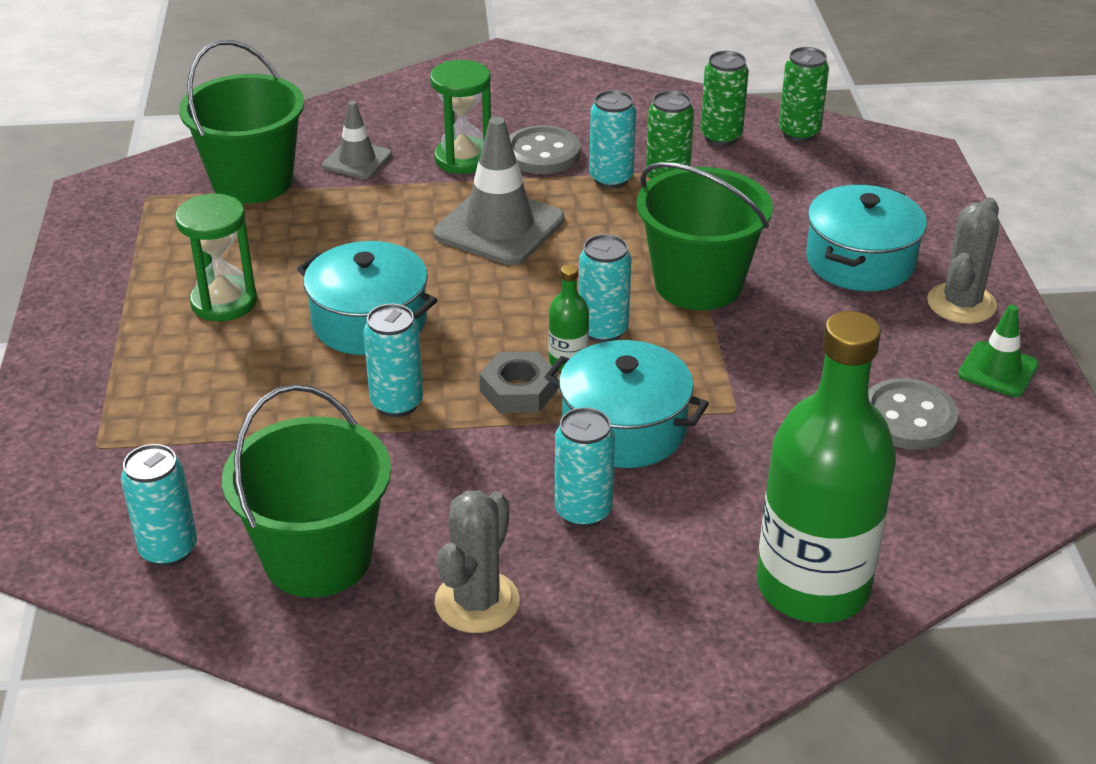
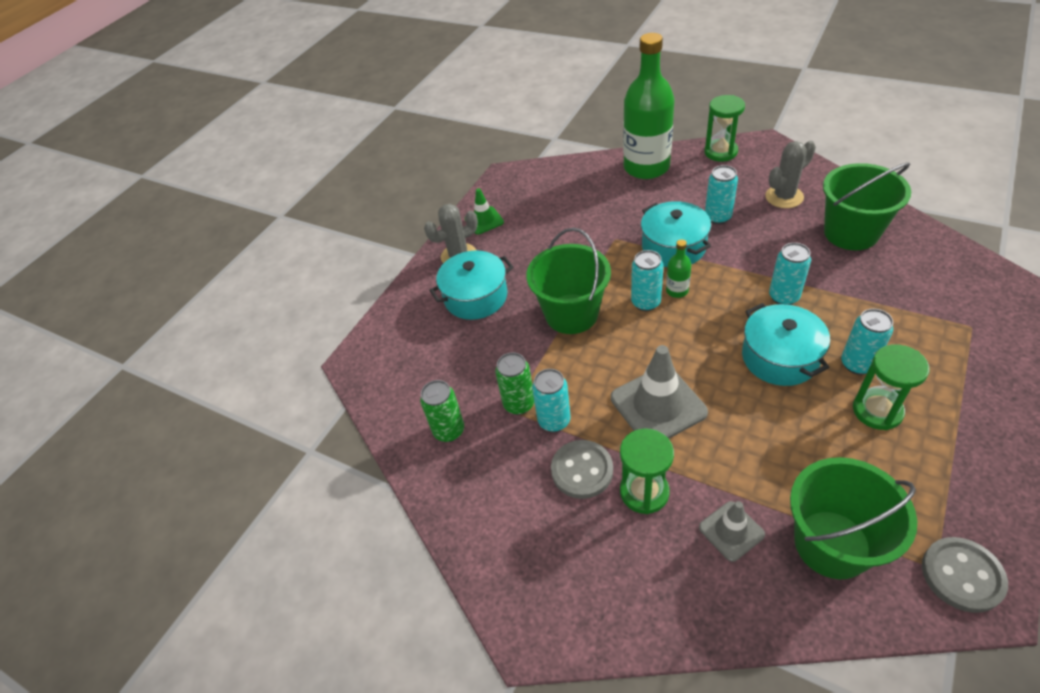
camera: 140 degrees left, 10 degrees up
turquoise can [121,444,197,567] -> turquoise can moved to [841,309,893,375]
grey nut [479,351,558,413] -> none
green can [779,47,829,142] -> none
grey button [868,378,959,450] -> grey button moved to [922,537,1008,613]
none -> green hourglass [704,95,745,162]

